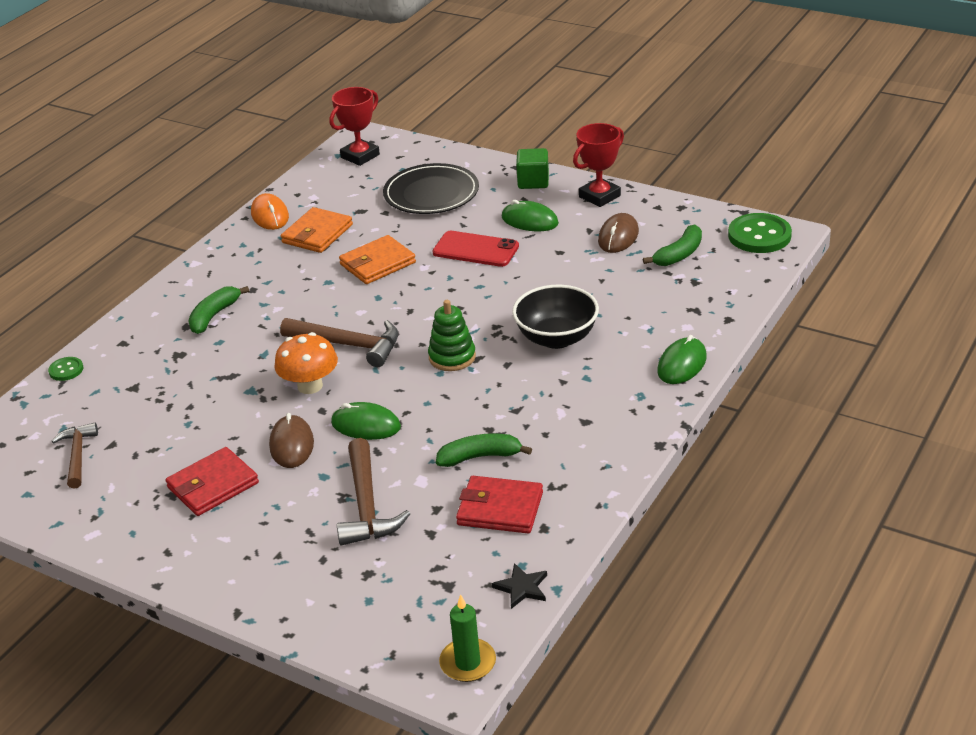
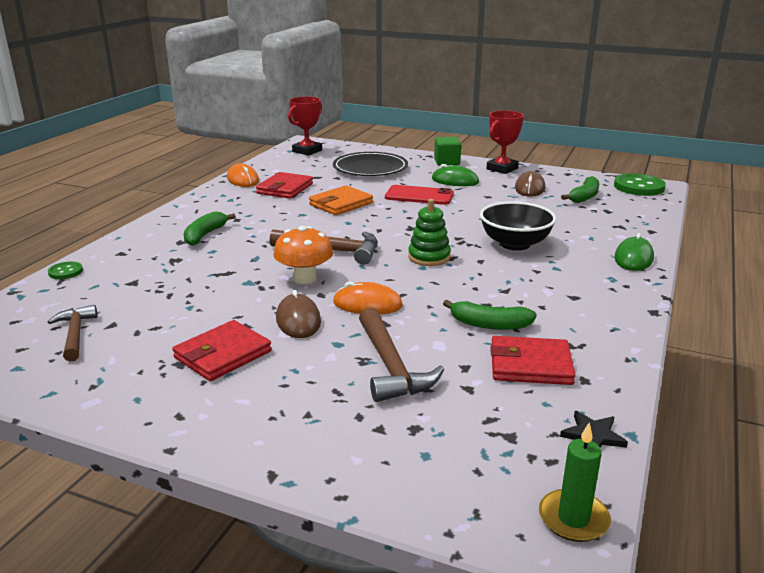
camera: 10 degrees left, 10 degrees down
orange wallet [281,207,353,253] -> red wallet [256,172,313,199]
green mouse [331,402,401,440] -> orange mouse [333,281,403,315]
green banana [436,433,532,467] -> green banana turned 150 degrees counterclockwise [443,300,537,330]

